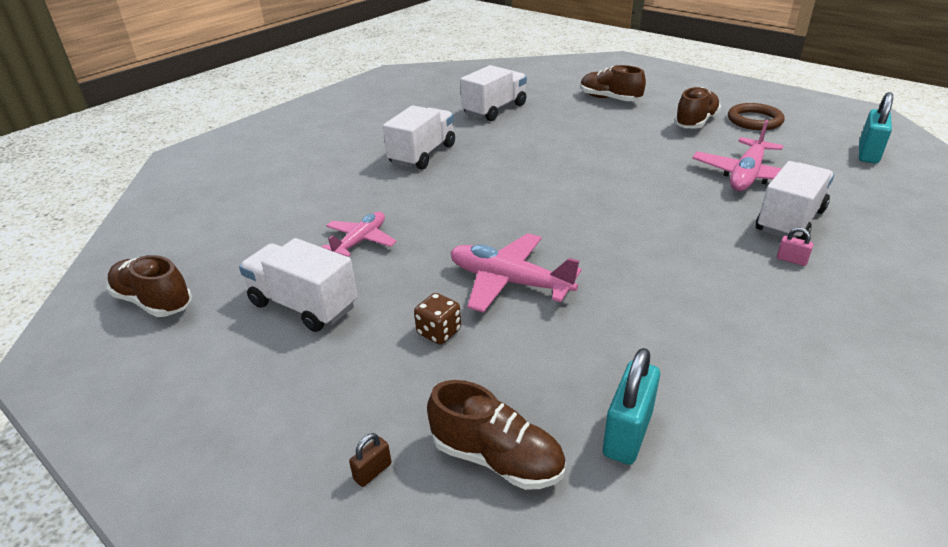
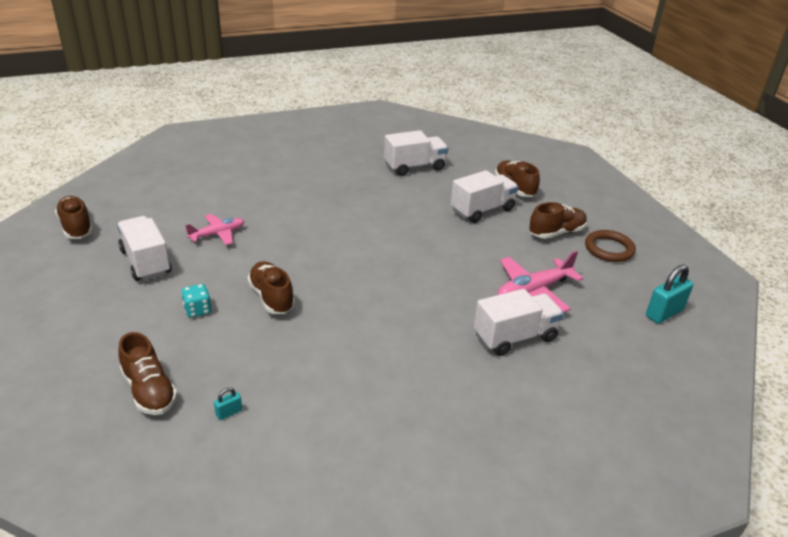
camera: 25 degrees right, 0 degrees up
brown padlock [349,433,391,487] -> none
white truck [383,106,455,170] -> white truck moved to [451,170,519,223]
brown dice [414,293,461,345] -> turquoise dice [181,284,212,318]
pink plane [450,233,581,313] -> brown shoe [247,261,295,314]
turquoise padlock [603,348,660,465] -> turquoise padlock [214,388,242,420], size x0.48
pink padlock [777,227,814,266] -> none

